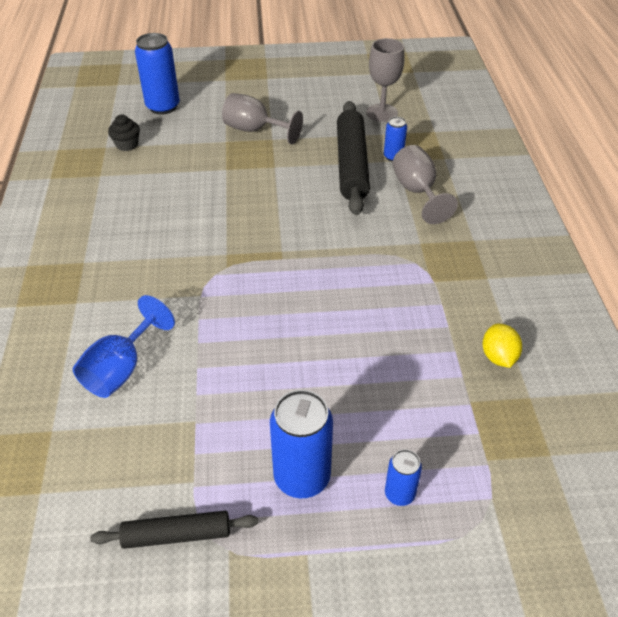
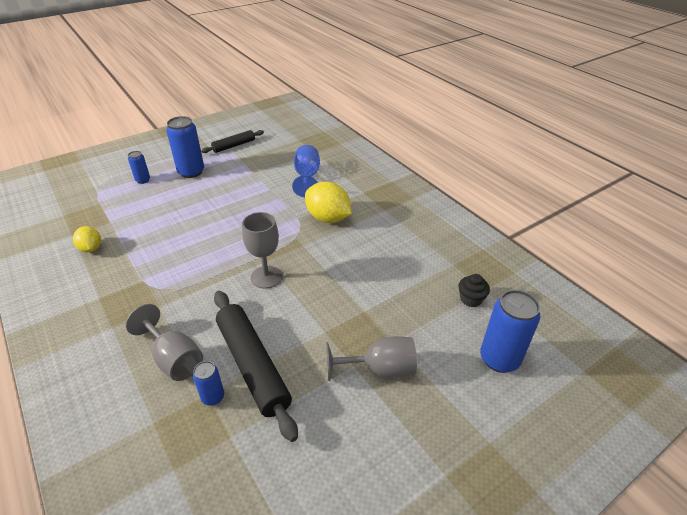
camera: 150 degrees right, 5 degrees down
grey goblet [367,38,405,122] -> grey goblet moved to [242,212,282,289]
none -> yellow lemon [305,182,352,223]

